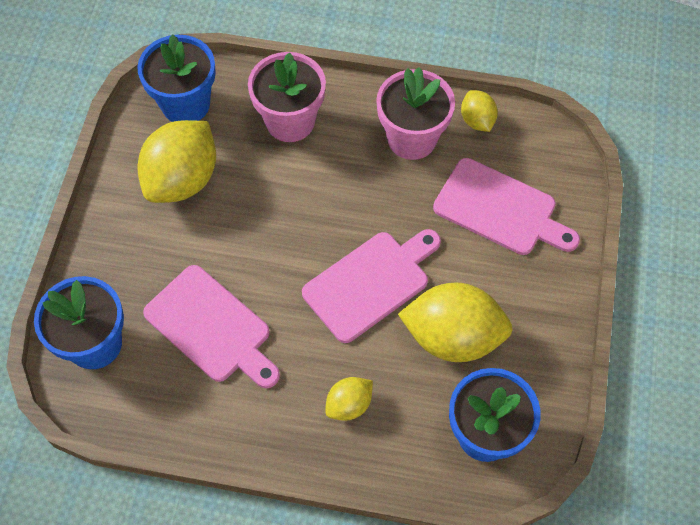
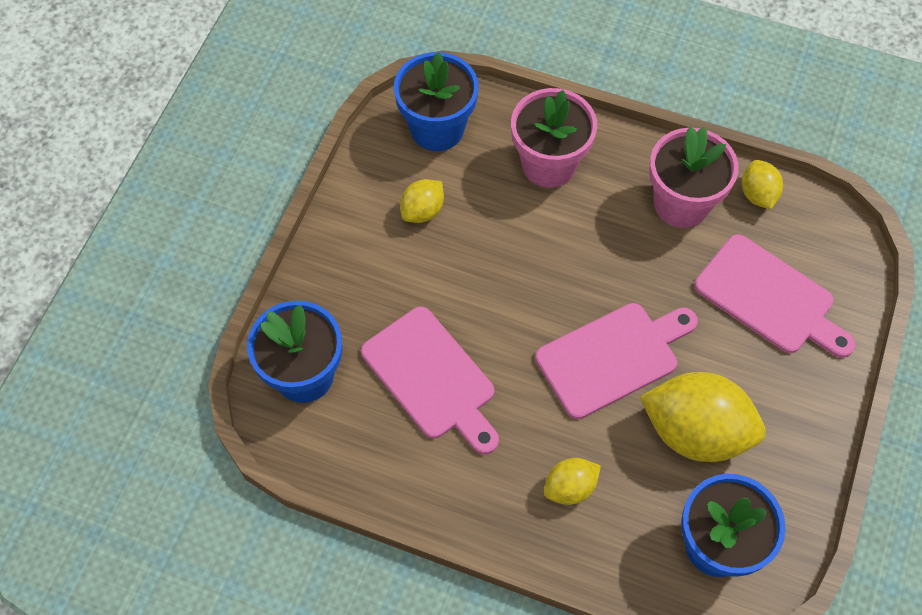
camera: 10 degrees right, 0 degrees up
yellow lemon [138,120,216,203] -> yellow lemon [400,179,444,223], size x0.51

